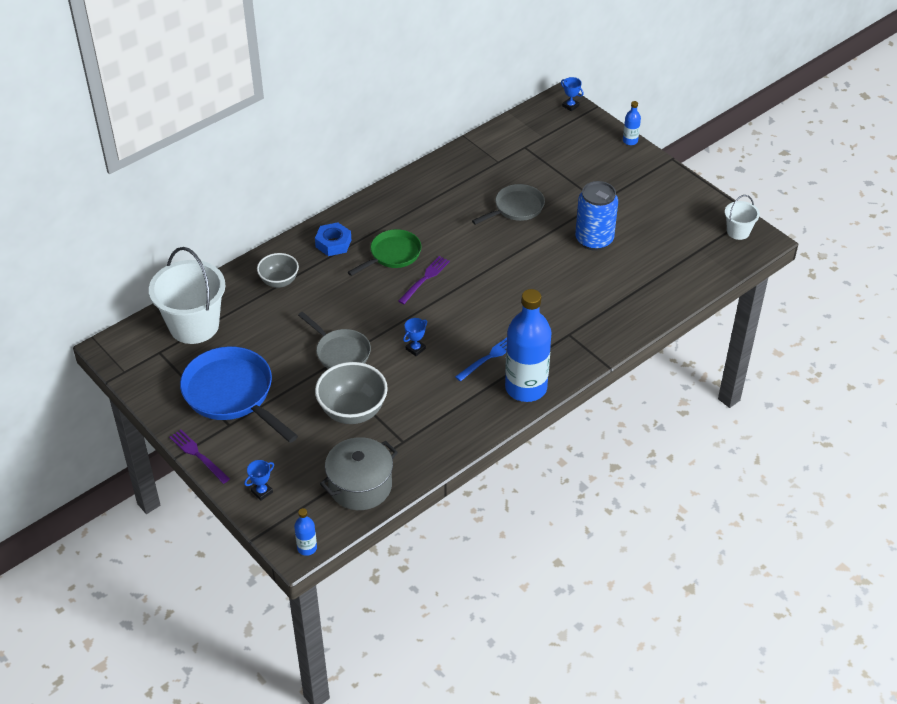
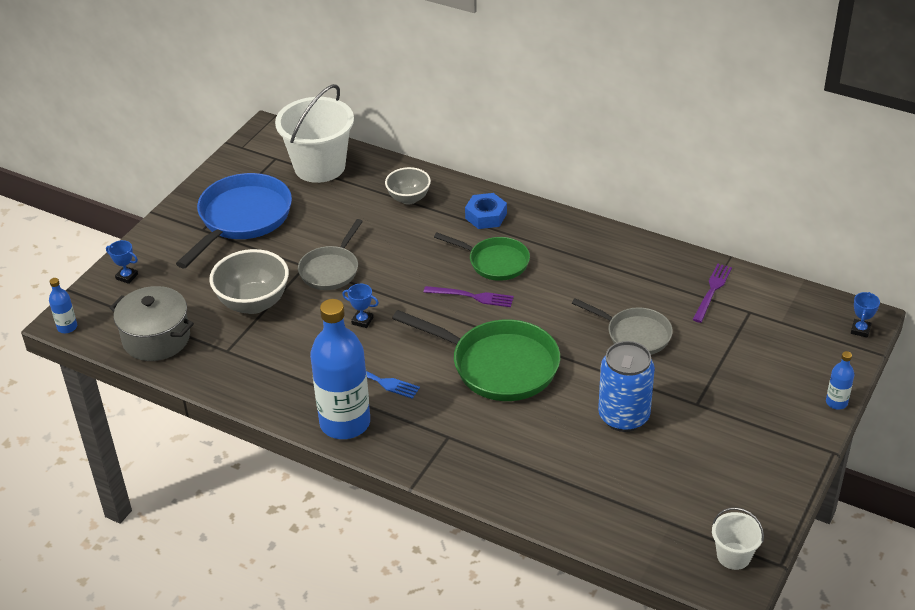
camera: 70 degrees right, 5 degrees down
purple fork [169,430,230,484] -> purple fork moved to [693,263,732,323]
none -> green pan [392,310,560,401]

